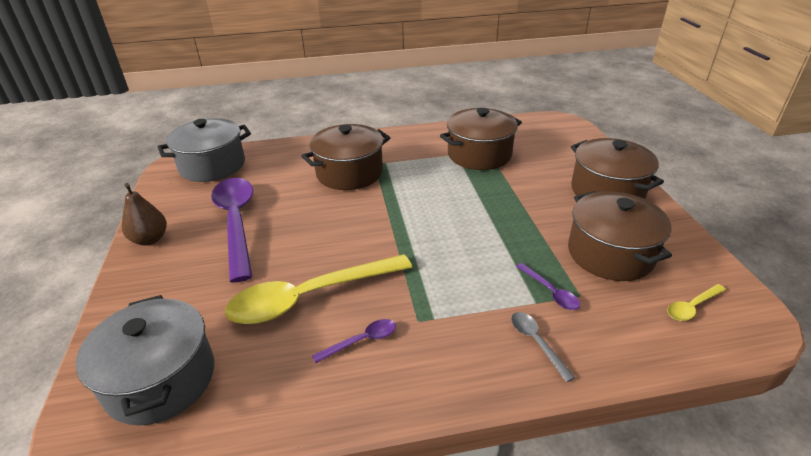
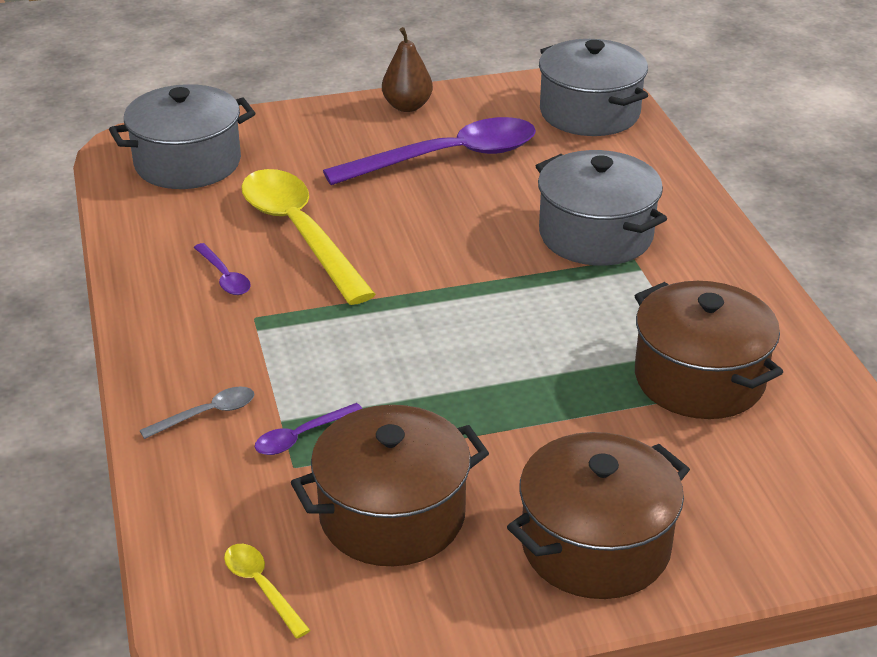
camera: 85 degrees right, 0 degrees up
brown pot [301,124,390,190] -> grey pot [536,150,667,266]

